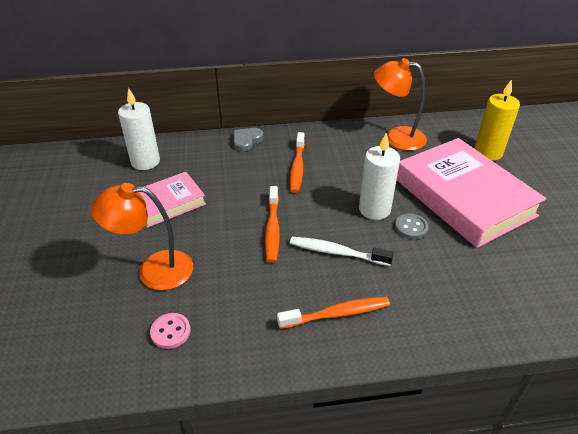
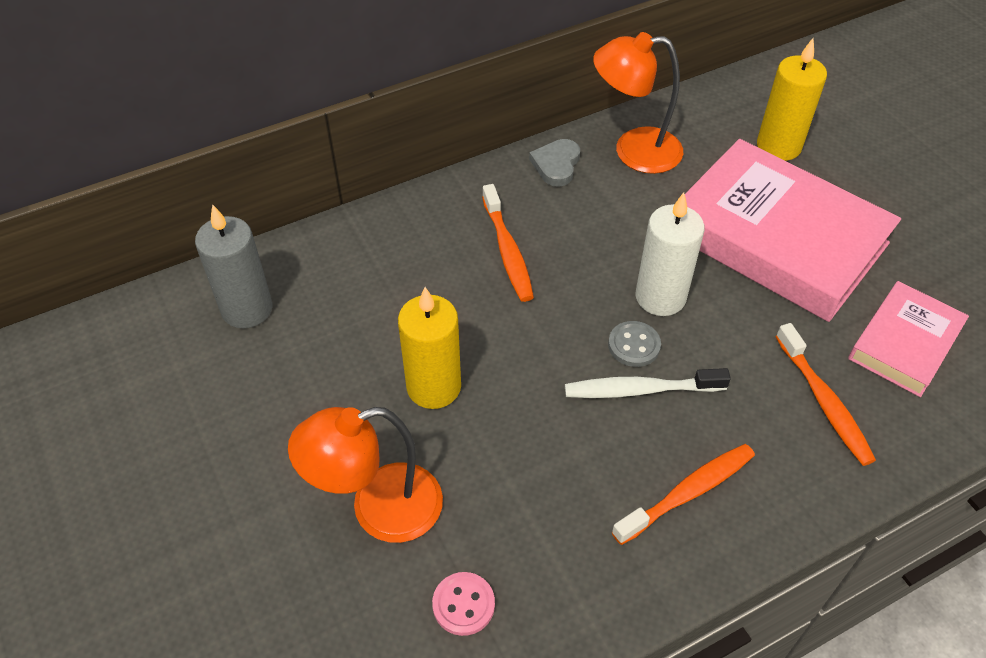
camera: 20 degrees left, 10 degrees up
white candle [118,87,160,170] -> grey candle [195,204,272,328]
pink book [139,172,206,228] -> pink book moved to [848,281,969,397]
grey heart [233,128,263,151] -> grey heart moved to [529,139,580,187]
orange toothbrush [265,186,280,263] -> orange toothbrush moved to [776,323,876,466]
grey button [395,213,428,239] -> grey button moved to [608,321,661,367]
none -> yellow candle [398,287,461,409]

